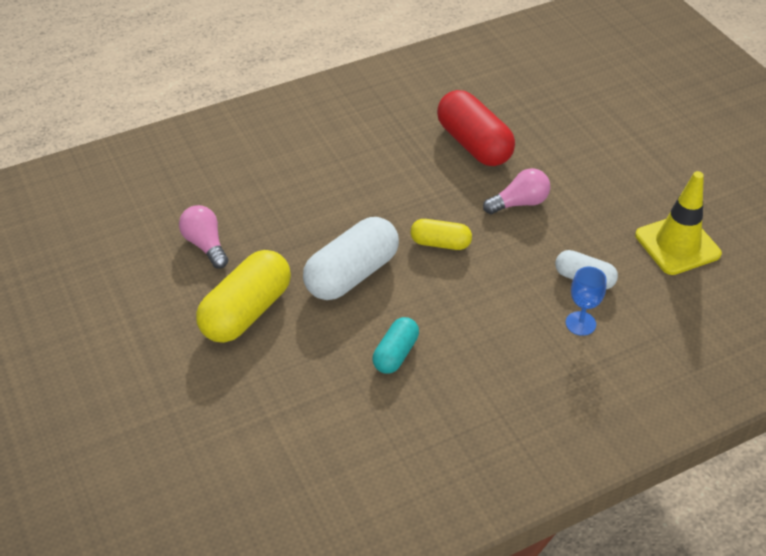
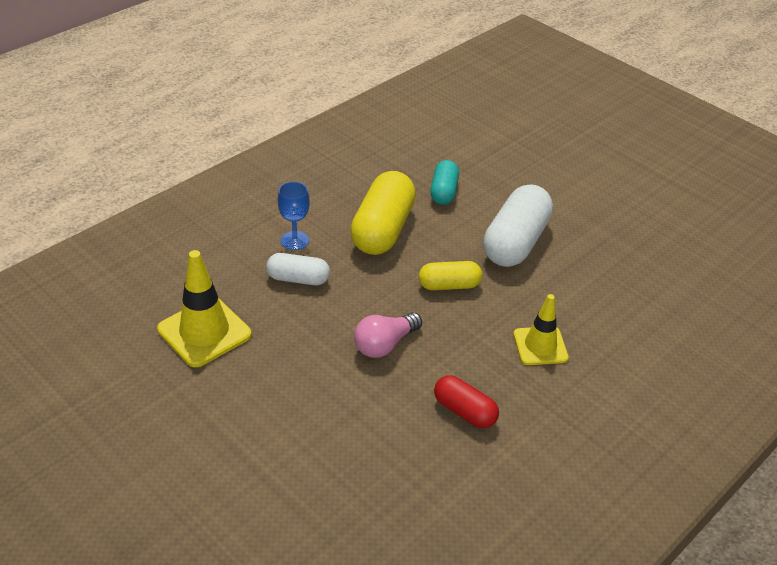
camera: 160 degrees right, 5 degrees down
pink light bulb [179,205,228,268] -> none
yellow capsule [196,250,291,343] -> yellow capsule moved to [350,171,416,255]
red capsule [437,90,515,166] -> red capsule [434,375,499,428], size x0.56
none -> yellow traffic cone [513,294,569,365]

